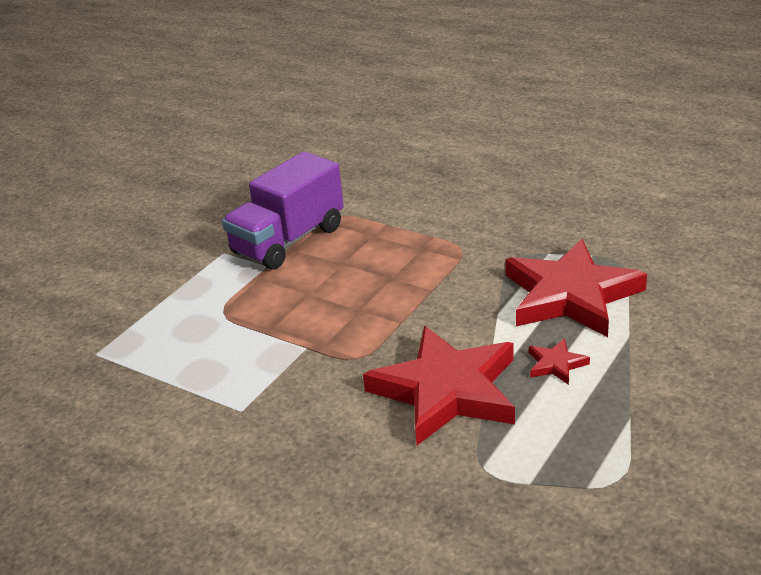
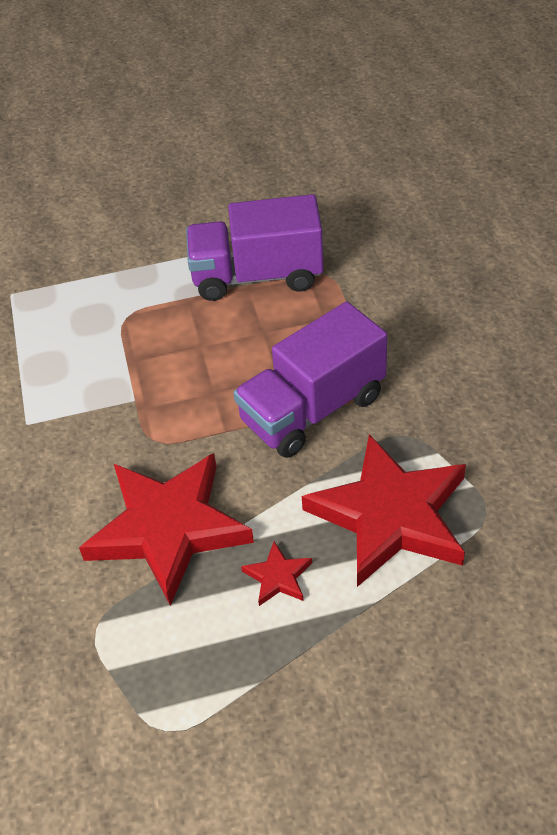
camera: 45 degrees right, 15 degrees up
none -> purple truck [233,302,387,458]

